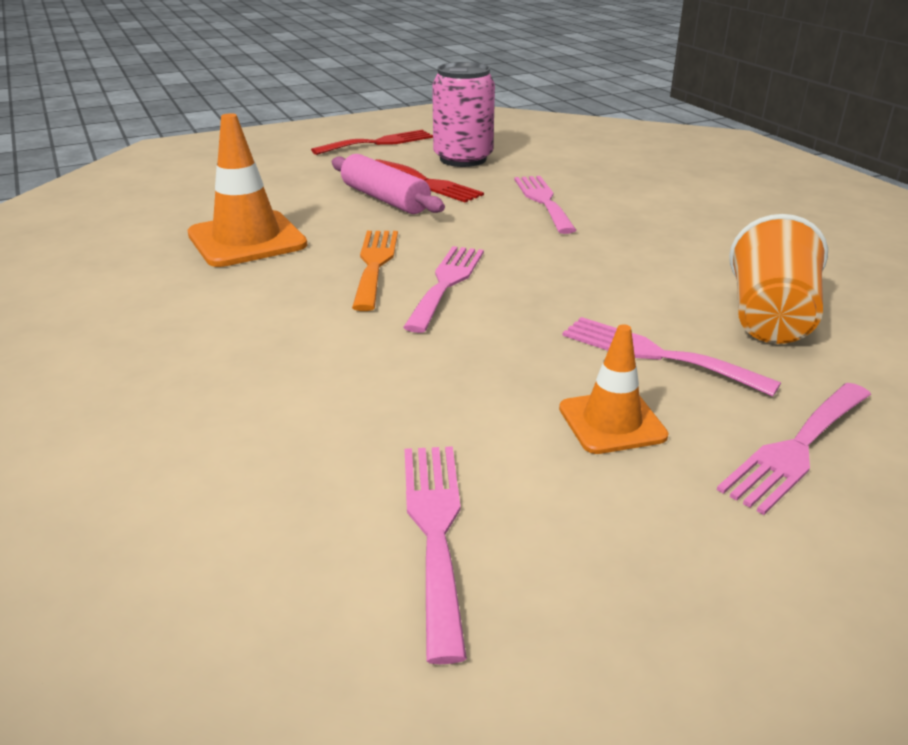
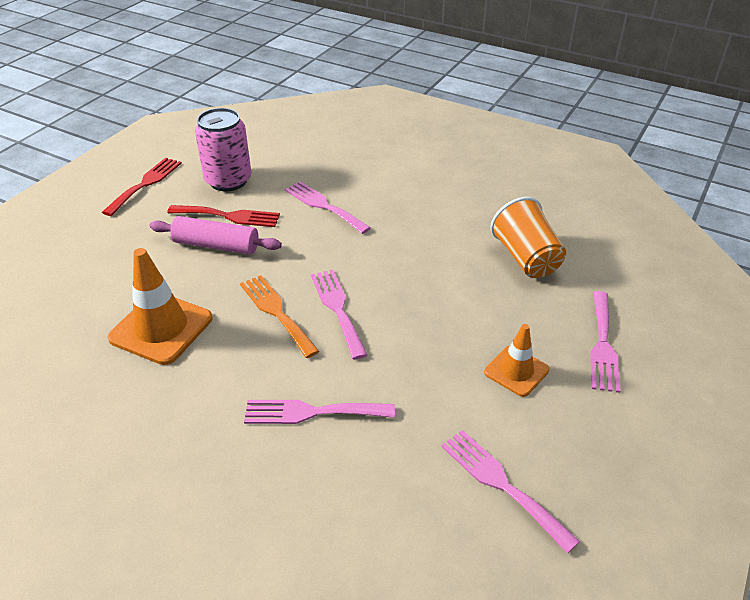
camera: 35 degrees left, 10 degrees up
pink fork [562,317,781,397] -> pink fork moved to [244,400,395,424]

